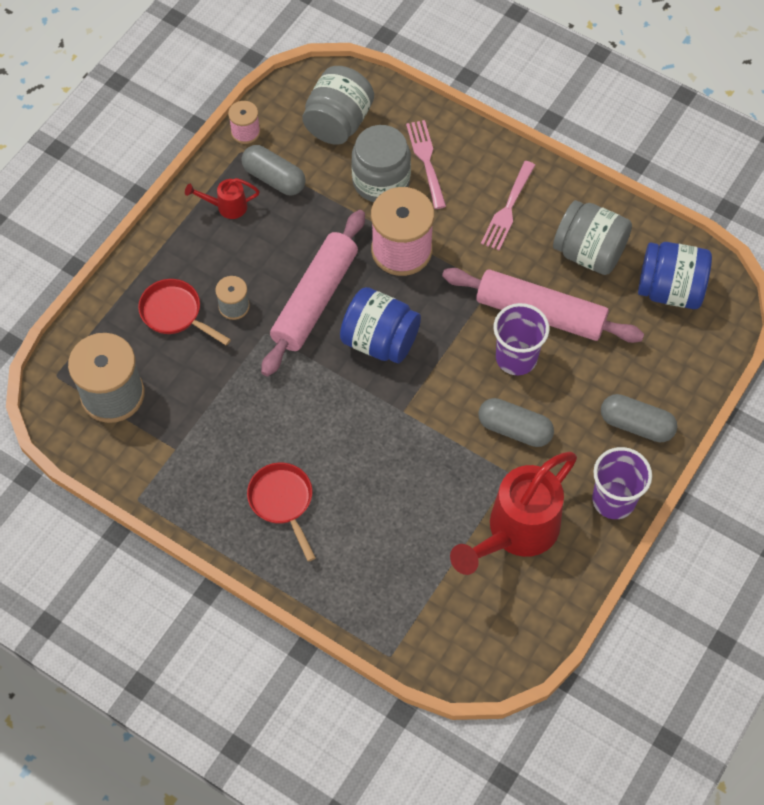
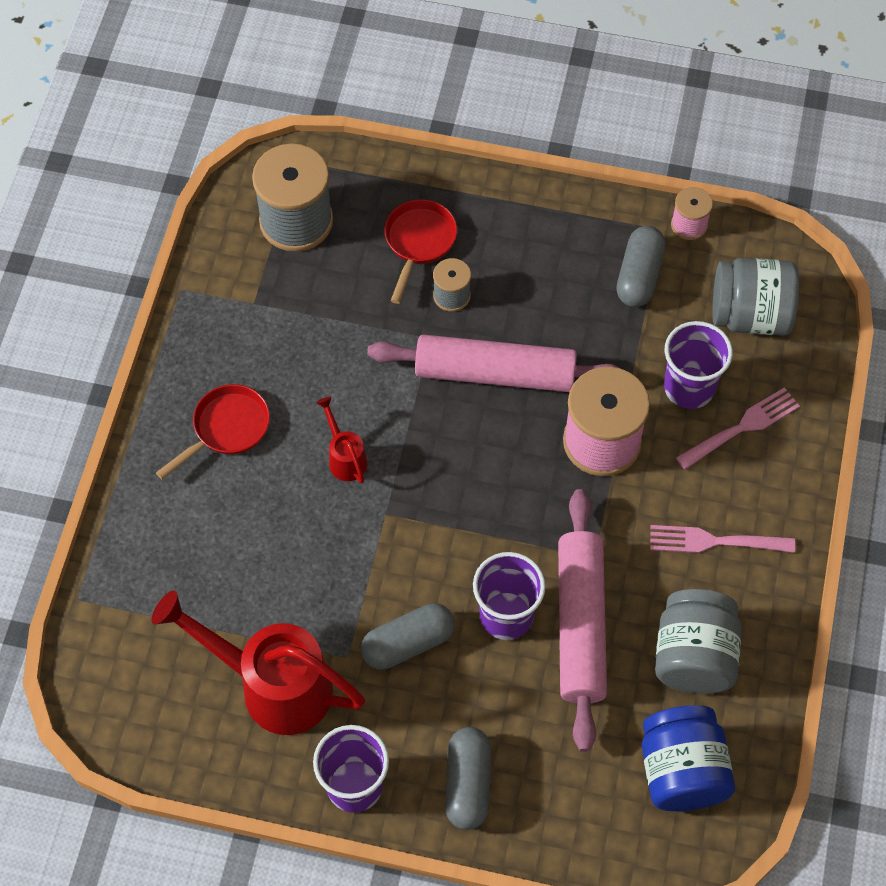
camera: 70 degrees right, 0 degrees up
red watering can [185,178,260,219] -> red watering can moved to [316,397,367,483]
blue jar [340,287,421,363] -> none
grey jar [351,125,411,202] -> purple cup [664,321,733,409]
grey capsule [478,398,554,447] -> grey capsule turned 60 degrees clockwise [361,603,455,670]

